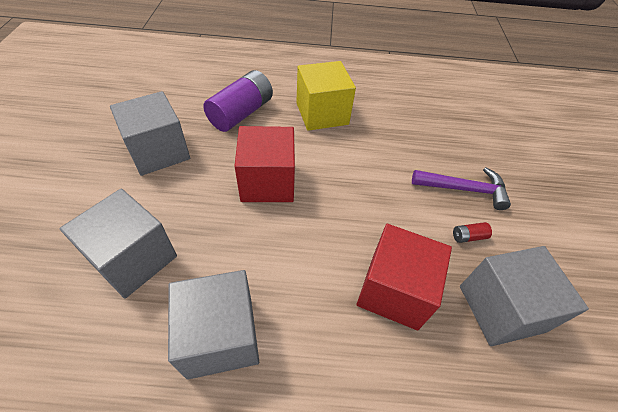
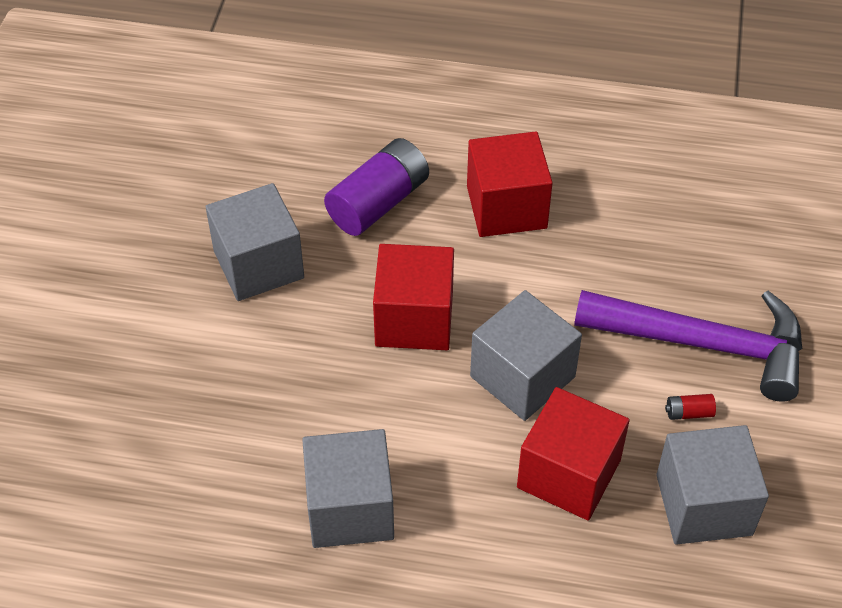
camera: 10 degrees right, 0 degrees up
grey cube [60,188,177,299] -> grey cube moved to [470,290,582,421]
yellow cube [296,61,356,131] -> red cube [467,131,553,237]
purple hammer [412,167,511,210] -> purple hammer [574,290,802,402], size x1.66

